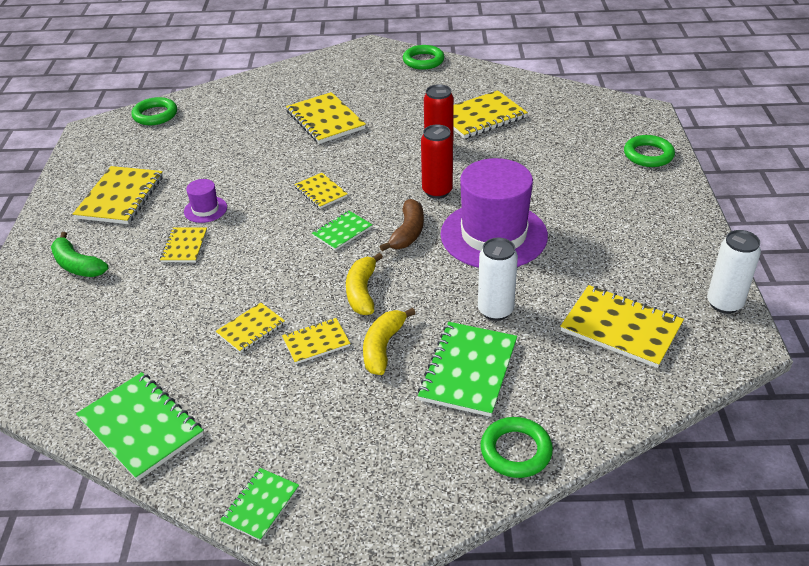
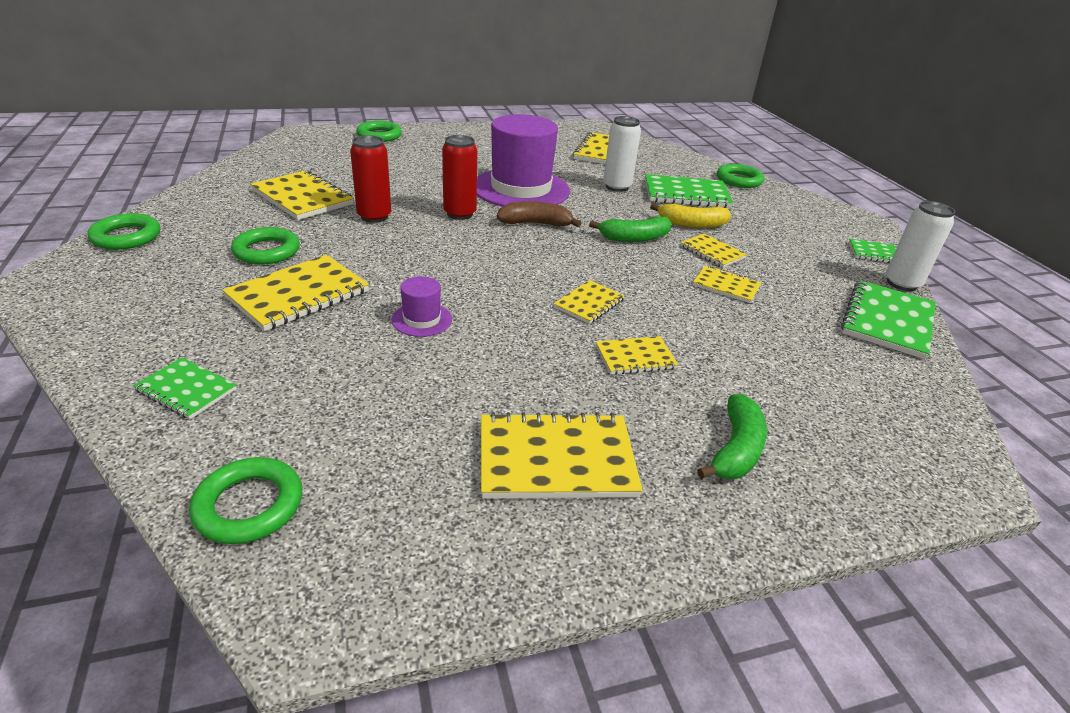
camera: 110 degrees left, 5 degrees down
purple hat [184,179,227,223] -> purple hat moved to [392,276,452,337]
yellow notebook [294,173,348,209] -> yellow notebook moved to [554,280,625,324]
green notebook [312,211,373,251] -> green notebook moved to [133,357,237,419]
yellow banana [346,253,383,315] -> green banana [589,216,672,242]
white can [707,230,761,314] -> white can moved to [886,201,955,291]
none -> green ring [231,227,300,265]

